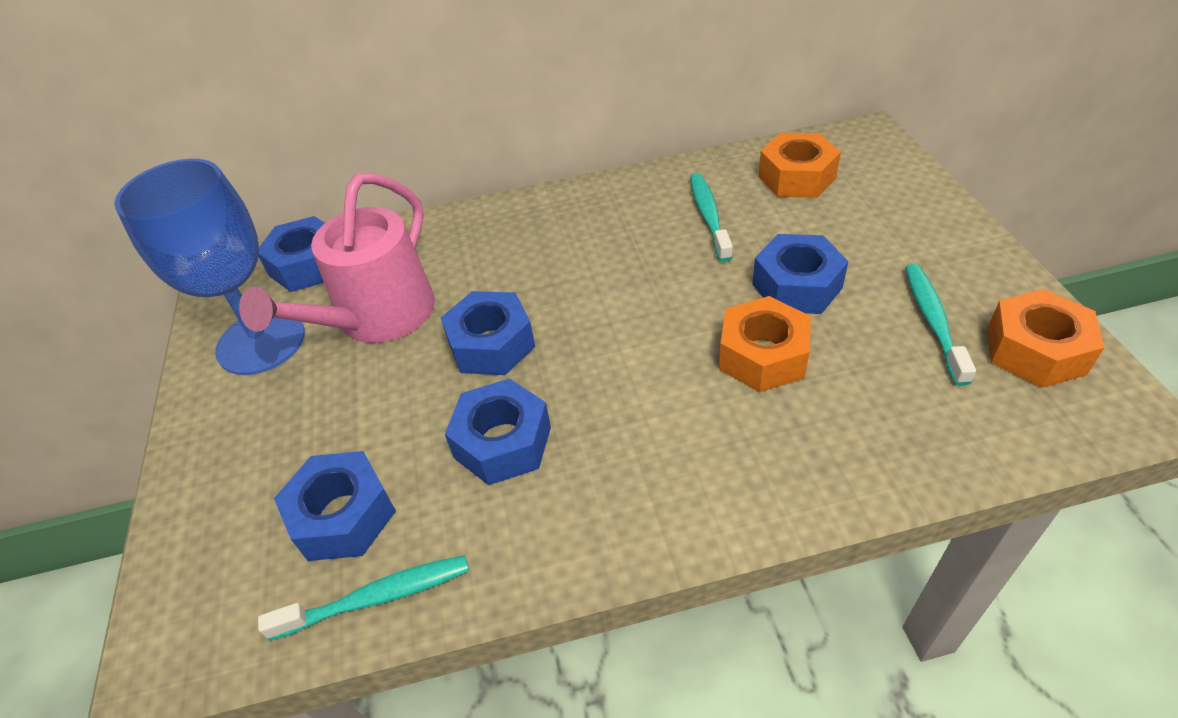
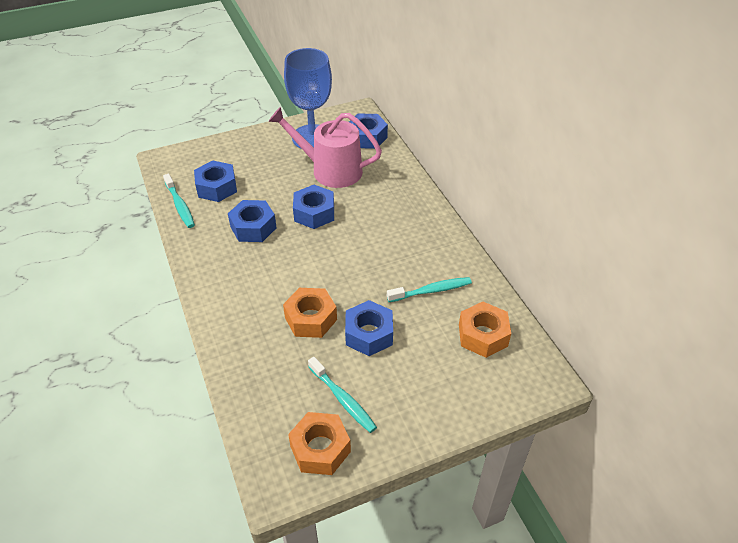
camera: 75 degrees right, 0 degrees up
turquoise toothbrush [905,264,976,386] -> turquoise toothbrush turned 60 degrees clockwise [308,357,377,433]

